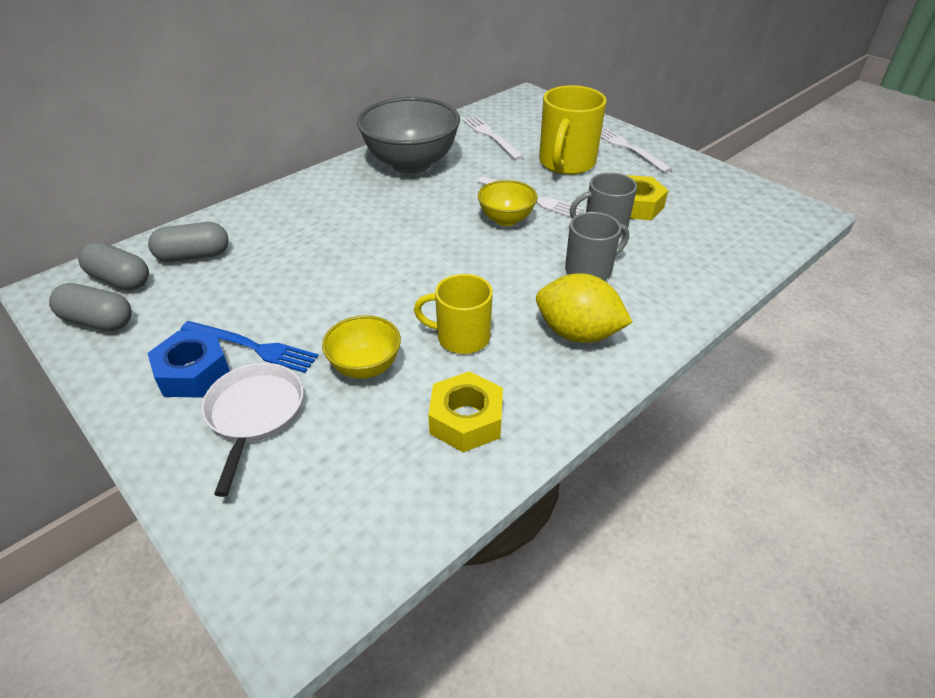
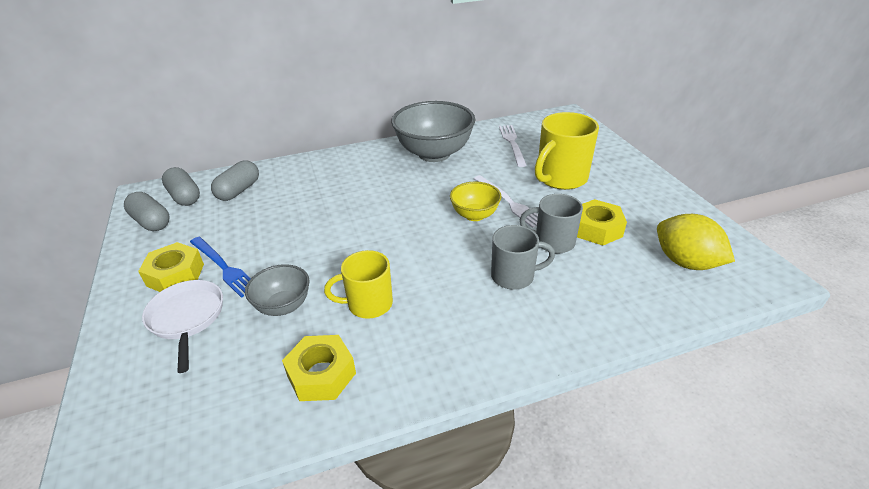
camera: 25 degrees right, 5 degrees down
grey capsule [148,222,229,262] -> grey capsule turned 75 degrees counterclockwise [211,160,259,201]
blue nut [148,331,230,398] -> yellow nut [138,242,204,292]
white pan [202,363,304,497] -> white pan turned 45 degrees counterclockwise [142,280,223,373]
yellow bowl [322,315,401,379] -> grey bowl [245,264,310,316]
yellow mug [414,274,493,354] -> yellow mug turned 45 degrees counterclockwise [324,250,393,319]
yellow lemon [536,273,633,343] -> yellow lemon moved to [657,214,735,270]
white fork [600,127,672,173] -> none

